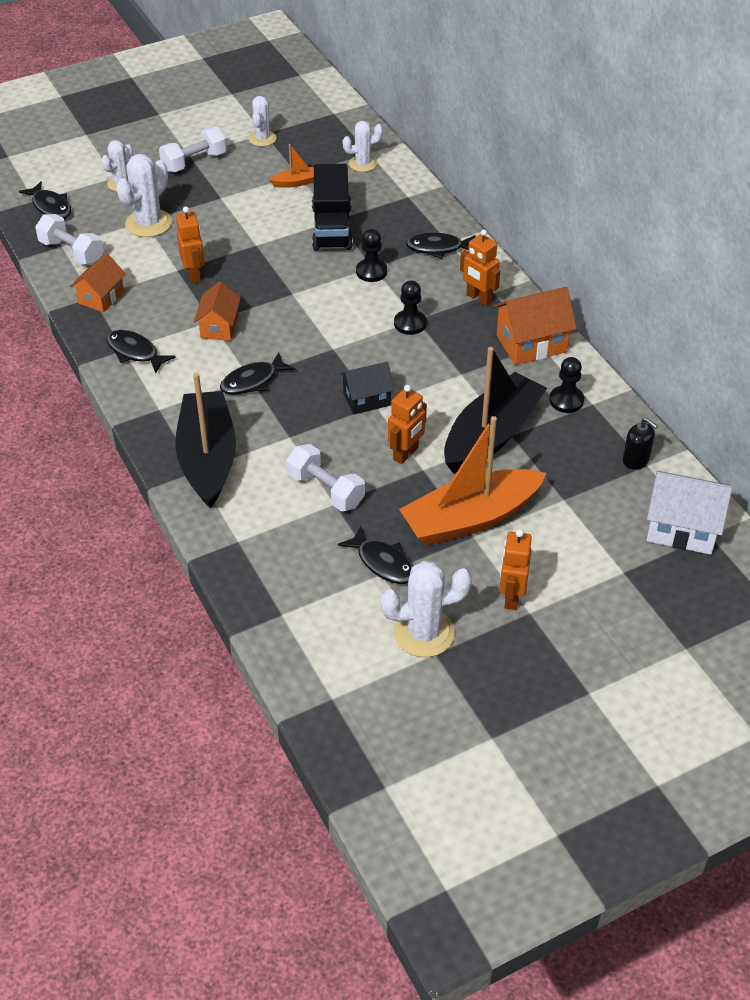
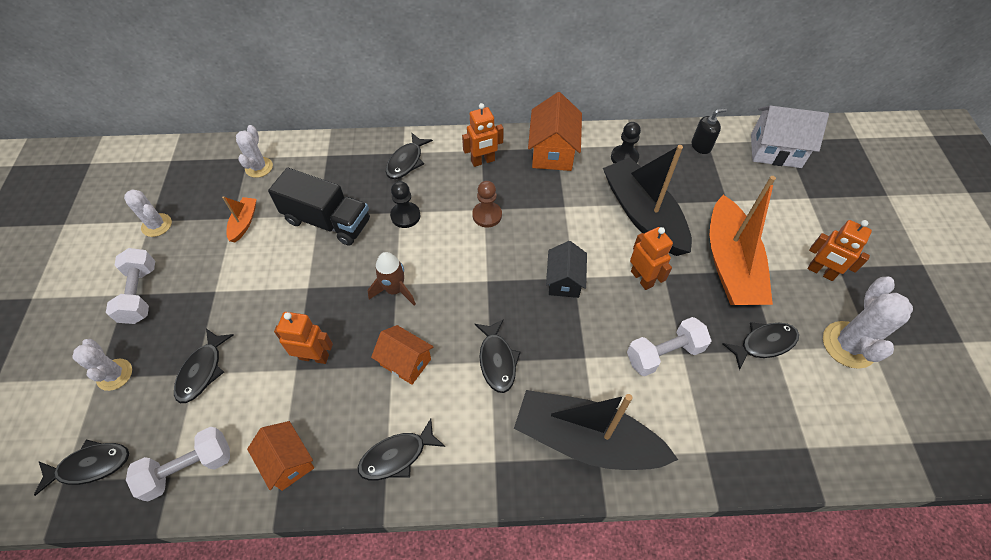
camera: 65 degrees left, 10 degrees up
white cactus [116,154,172,237] -> black fish [174,328,234,403]
black pawn [394,280,427,335] -> brown pawn [472,181,502,227]
white house [647,471,732,555] -> white house turned 60 degrees clockwise [751,106,829,168]
none -> brown rocket [368,252,416,306]

